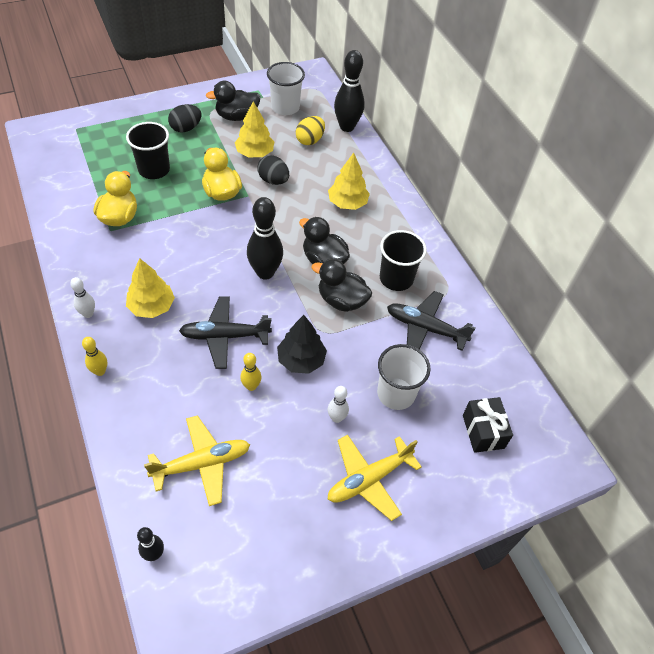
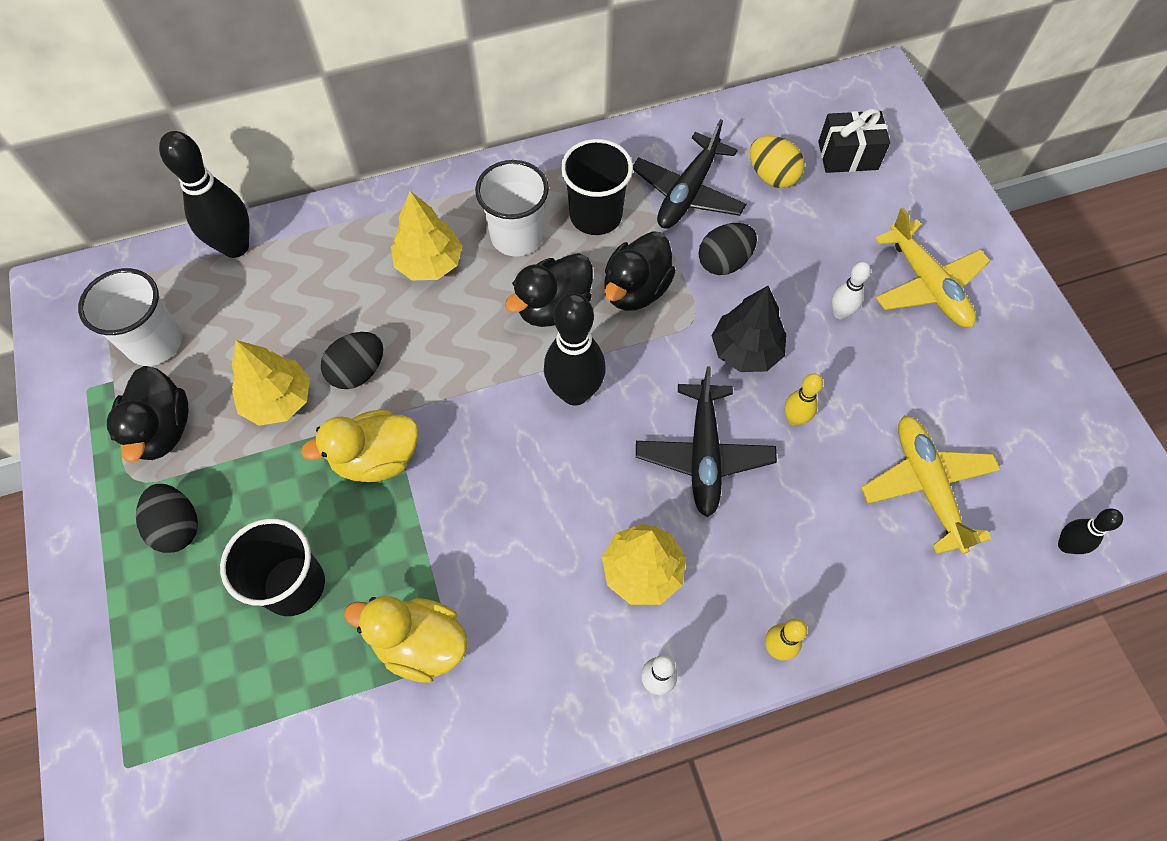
camera: 80 degrees left, 10 degrees up
yellow egg [296,116,325,145] -> yellow egg moved to [750,136,805,188]
white cup [377,344,431,410] -> white cup moved to [475,160,549,257]
none -> black egg [698,223,757,275]

